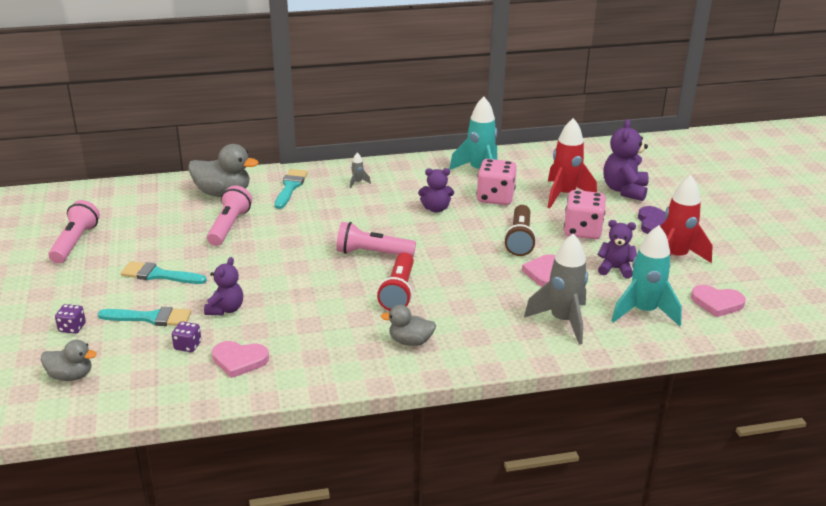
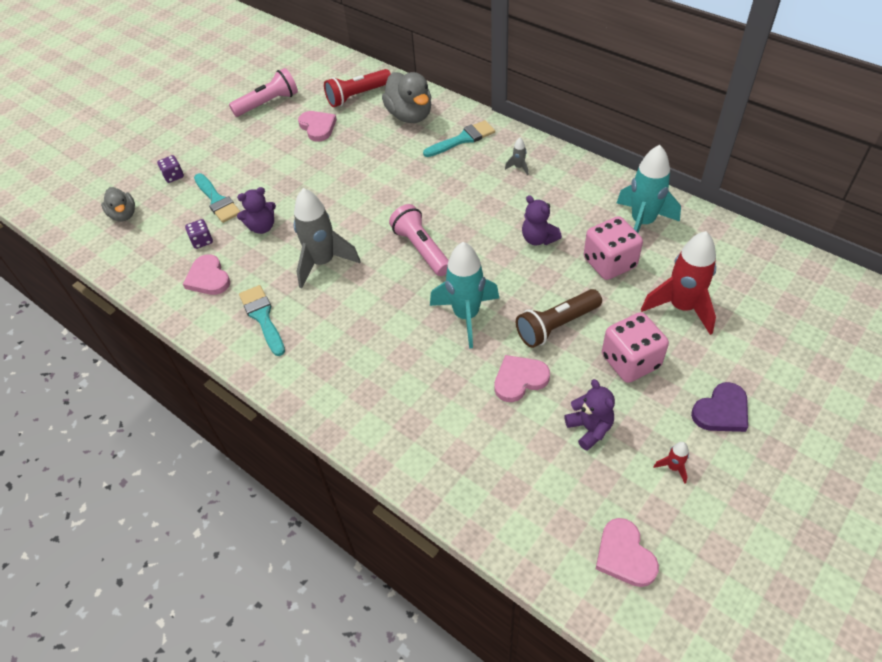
camera: 55 degrees right, 20 degrees up
turquoise brush [121,261,207,284] -> turquoise brush moved to [239,285,285,356]
pink flashlight [207,186,252,246] -> none
red flashlight [377,253,414,311] -> red flashlight moved to [324,69,391,107]
grey duck [381,305,436,346] -> none
grey rocket [524,234,588,345] -> grey rocket moved to [293,188,360,288]
purple teddy bear [603,119,649,201] -> none
turquoise rocket [611,225,682,326] -> turquoise rocket moved to [430,242,499,349]
red rocket [661,175,713,263] -> red rocket [653,442,689,484], size x0.41
none -> pink heart [298,111,337,142]

